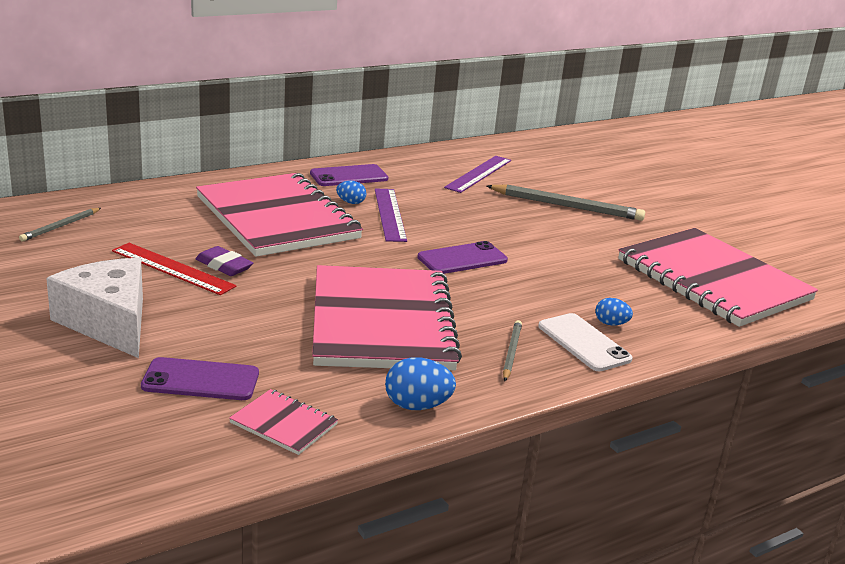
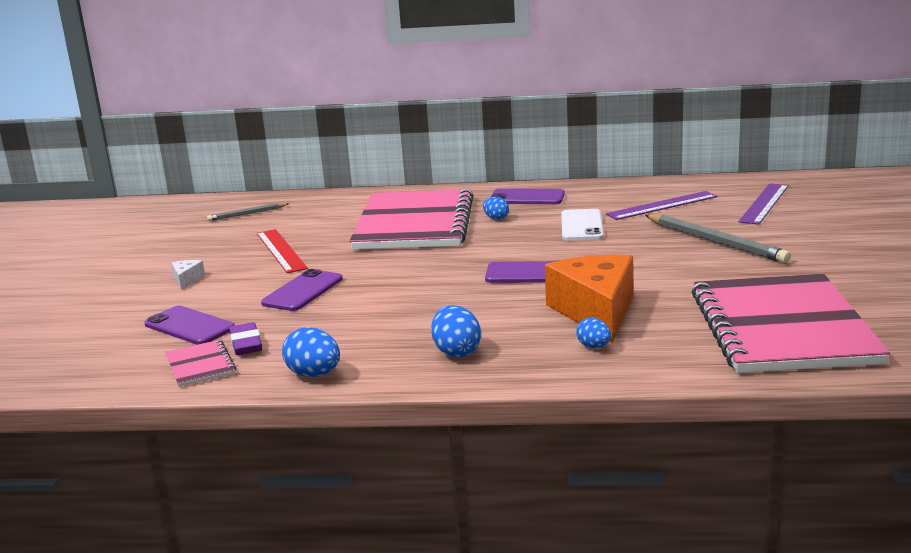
camera: 40 degrees right, 5 degrees down
white cheese [46,258,143,358] -> white cheese [171,260,205,290], size x0.40
purple eraser [196,246,253,276] -> purple eraser moved to [229,322,262,355]
pink notebook [312,265,462,371] -> none
purple ruler [375,188,407,242] -> purple ruler moved to [738,183,789,225]
grey pencil [503,320,522,381] -> blue egg [431,305,481,357]
white phone [538,313,633,371] -> white phone moved to [561,209,604,241]
none -> purple phone [261,269,343,311]
none -> orange cheese [545,255,633,343]

